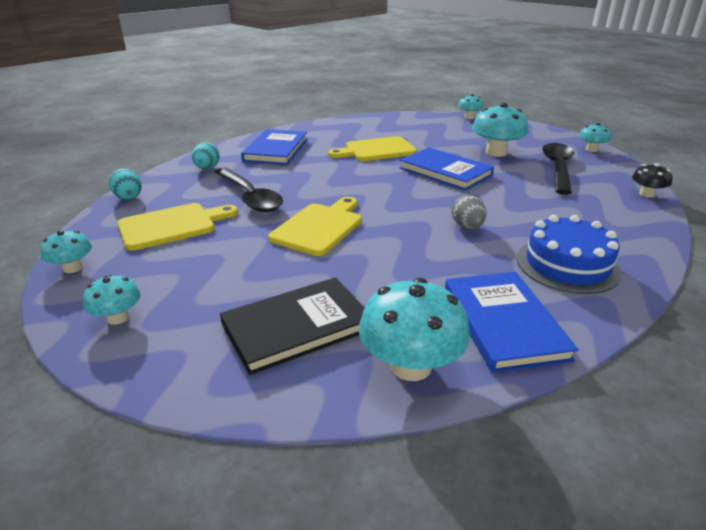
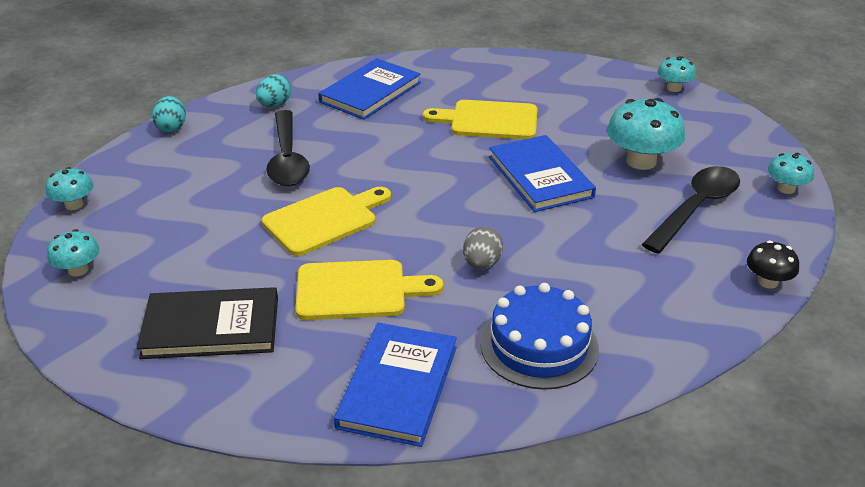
camera: 25 degrees right, 5 degrees up
yellow cutting board [118,203,238,251] -> yellow cutting board moved to [295,260,443,320]
turquoise mushroom [359,278,470,381] -> none

